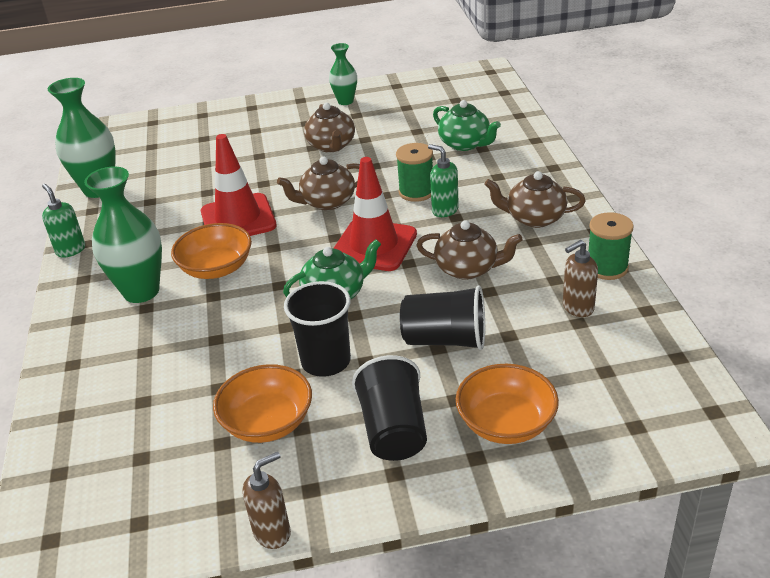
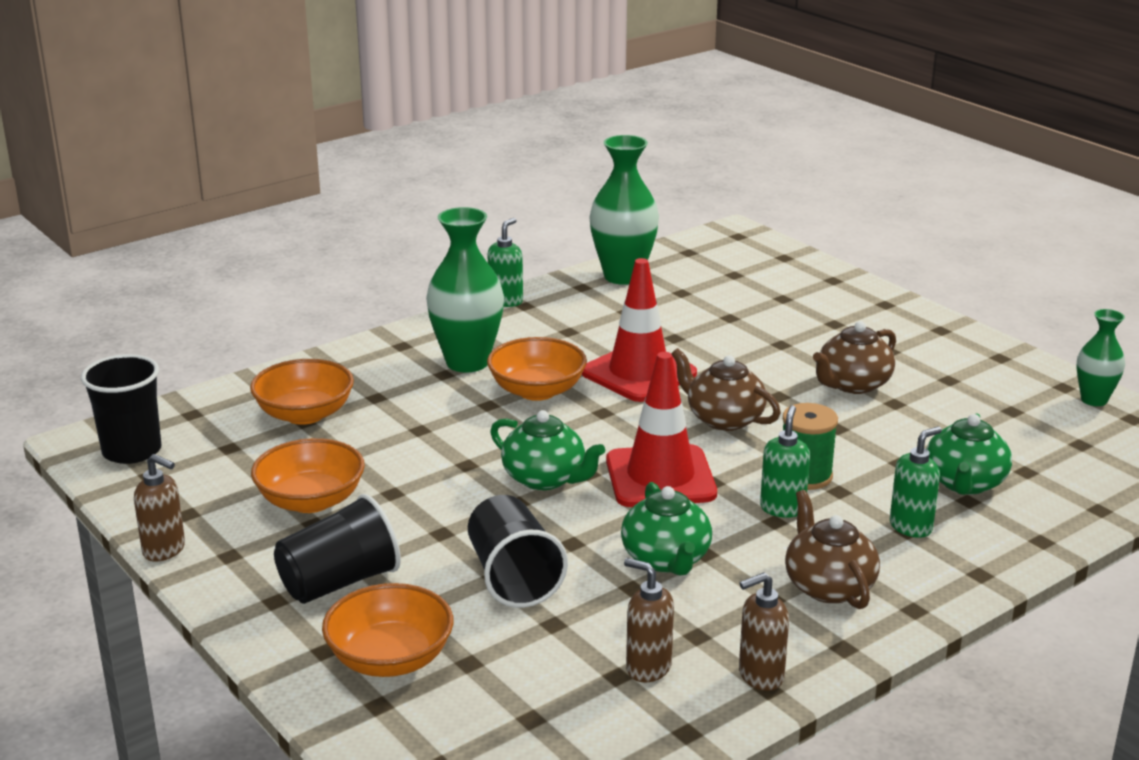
camera: 60 degrees right, 10 degrees down
black cup [284,281,351,377] -> black cup moved to [81,354,161,464]
green vase [329,43,357,105] -> green vase moved to [1076,309,1125,406]
brown teapot [416,220,523,280] -> green teapot [621,482,712,575]
green spool [588,212,634,280] -> brown soap dispenser [739,572,789,691]
none -> orange bowl [250,359,354,425]
none -> green soap dispenser [890,427,942,538]

